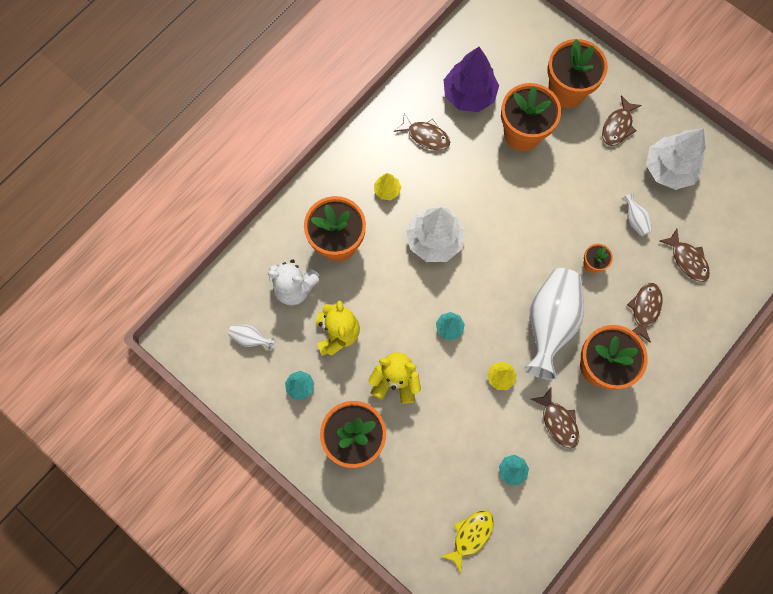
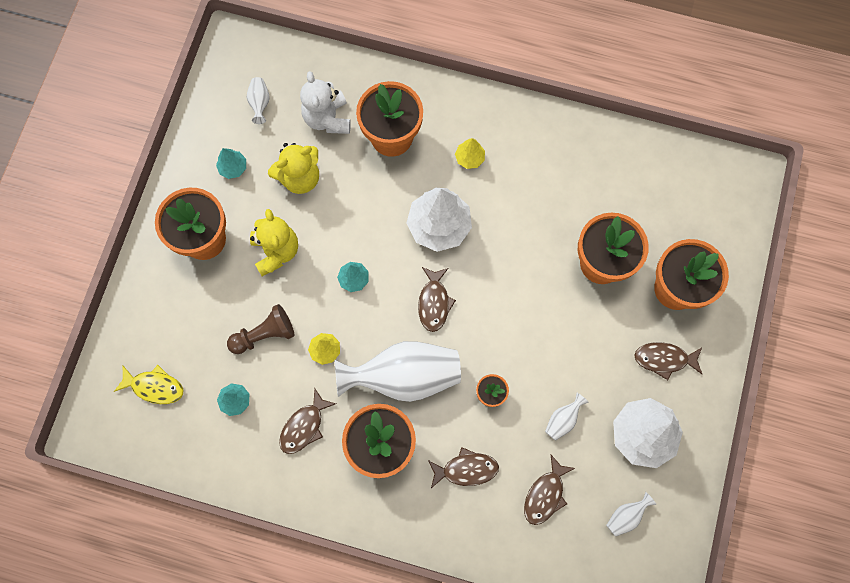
camera: 65 degrees right, 0 degrees up
brown fish [394,113,450,150] -> brown fish moved to [418,267,456,332]
purple tree [444,47,499,112] -> none
none -> brown pawn [227,304,295,354]
none -> white vase [606,492,656,537]

